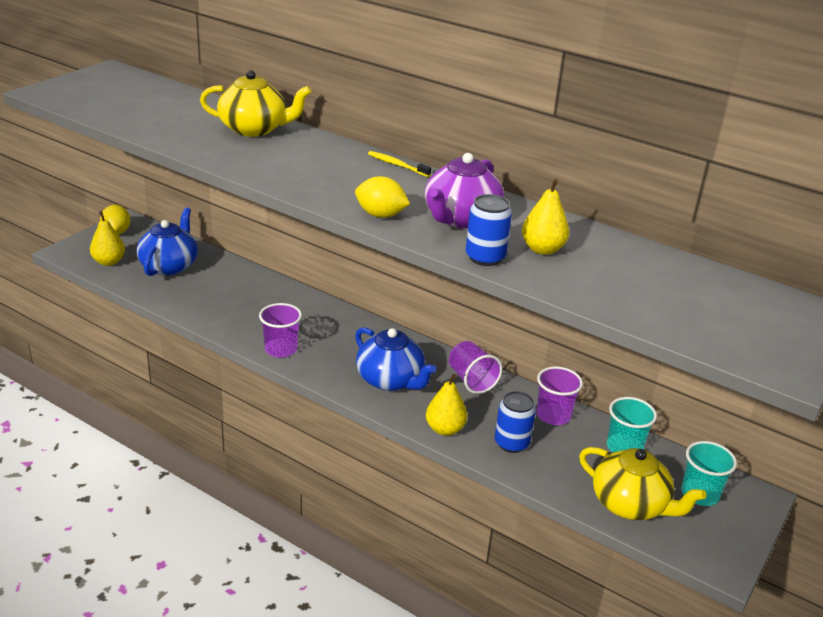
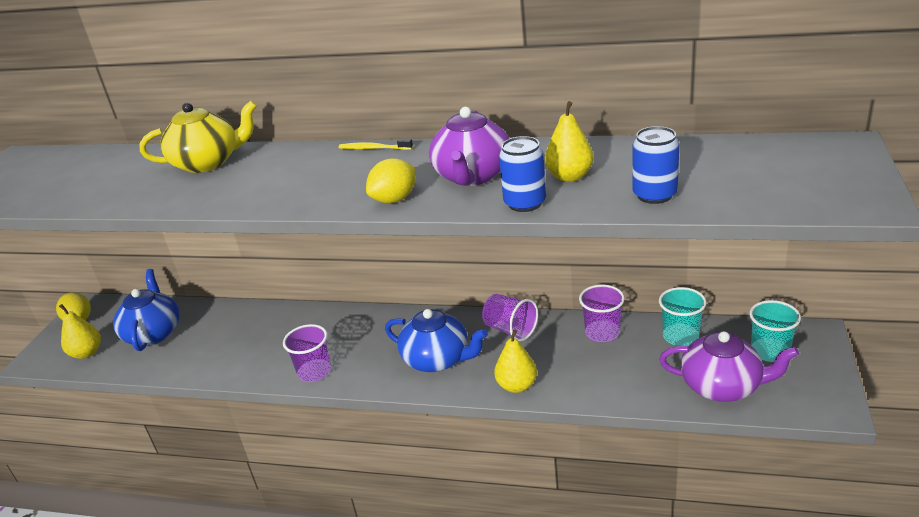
camera: 15 degrees left, 0 degrees up
yellow lemon [355,176,410,218] -> yellow lemon turned 45 degrees counterclockwise [366,158,416,203]
blue can [495,391,536,453] -> blue can moved to [632,126,679,204]
yellow teapot [579,447,706,520] -> purple teapot [659,331,799,402]

